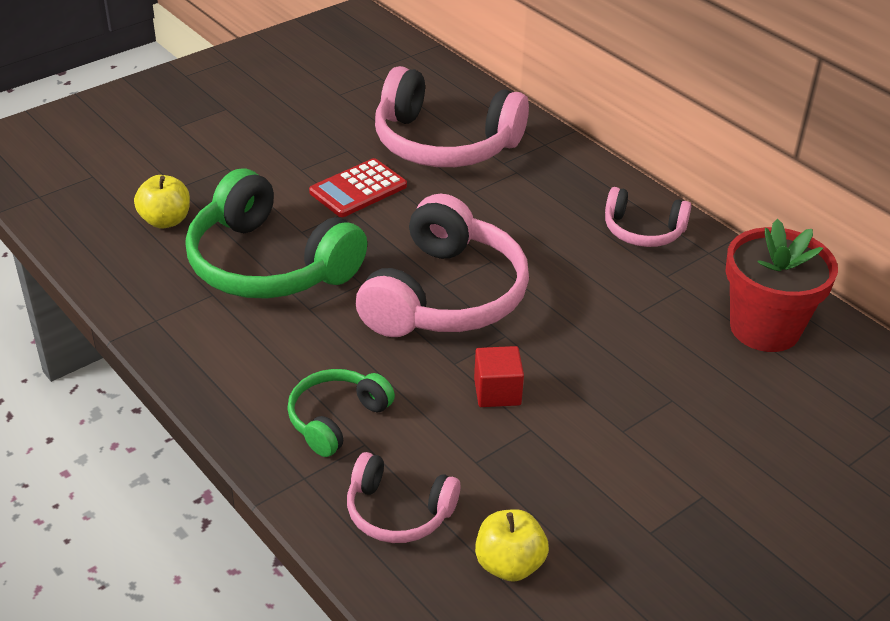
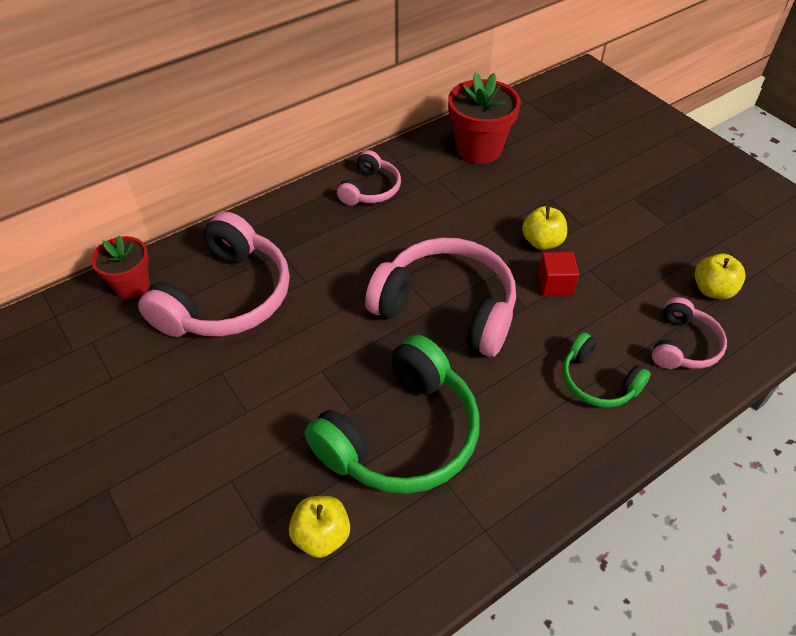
camera: 85 degrees left, 10 degrees up
red calculator [309,158,407,217] -> none
none -> red flower pot [91,236,150,299]
none -> yellow apple [522,206,567,250]

